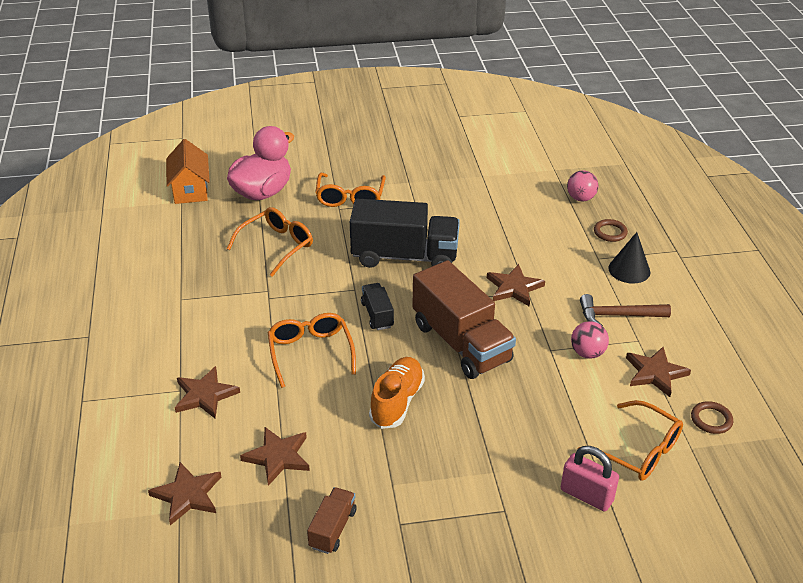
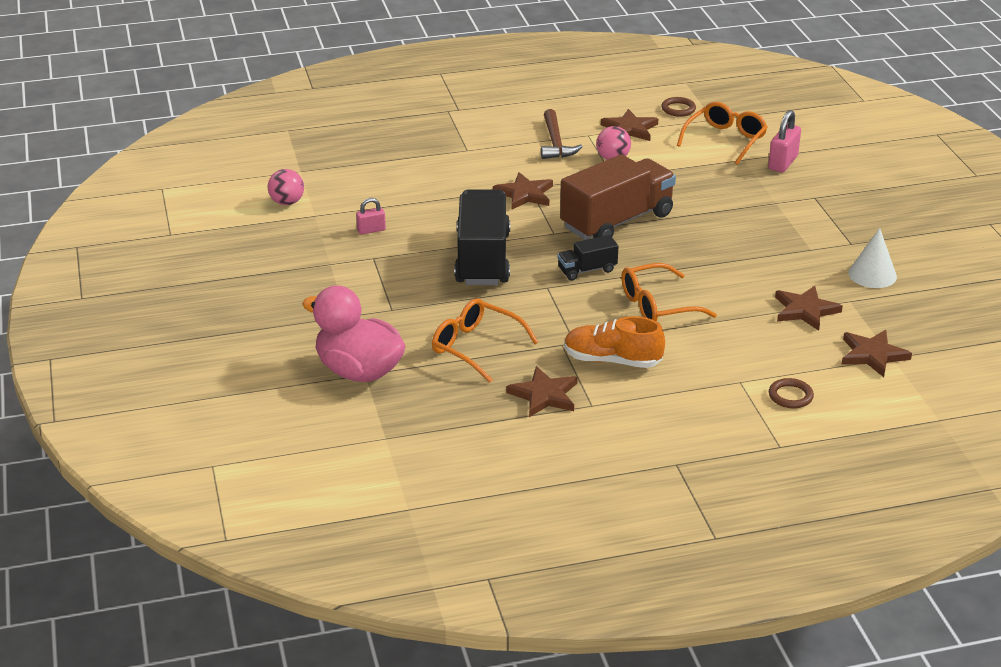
camera: 95 degrees left, 5 degrees down
orange house [166,139,210,204] -> none
brown star [175,366,240,419] -> brown star moved to [506,366,577,417]
brown truck [307,487,356,554] -> white cone [848,228,897,288]
orange glasses [315,173,386,207] -> none
orange shoe [369,357,425,429] -> orange shoe moved to [564,316,665,368]
pink ball [567,170,598,201] -> pink ball moved to [268,169,304,205]
brown ring [594,219,628,242] -> brown ring moved to [769,378,814,408]
black cone [608,232,650,284] -> none
none -> pink padlock [356,198,386,234]

